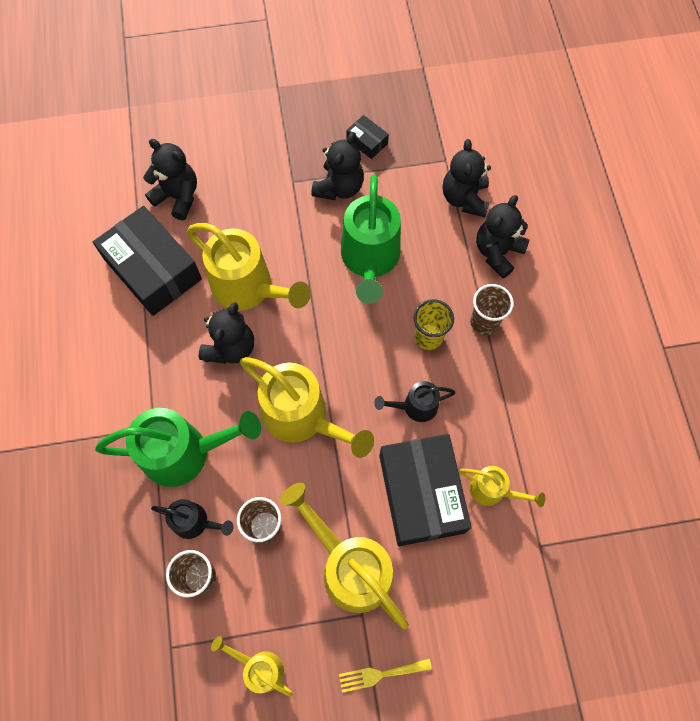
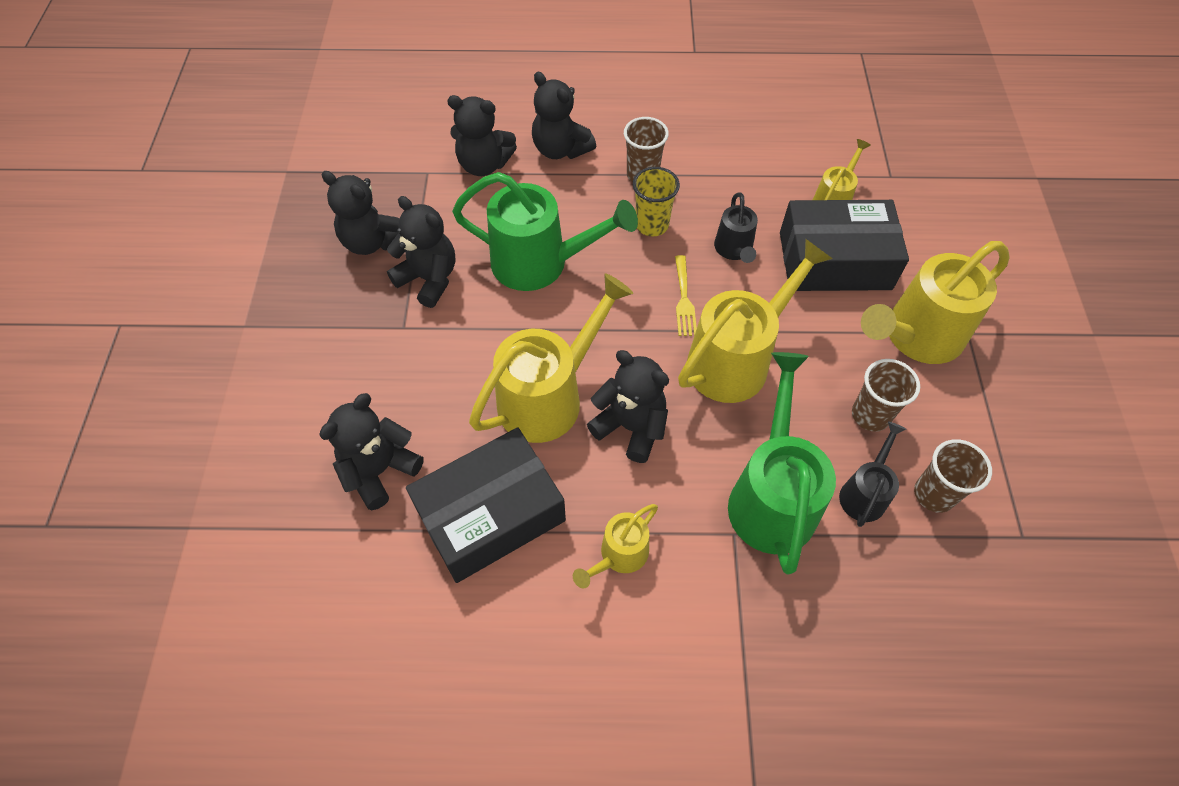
camera: 80 degrees left, 10 degrees down
yellow watering can [211,636,293,697] -> yellow watering can moved to [573,504,658,588]
yellow fork [339,658,432,693] -> yellow fork moved to [675,255,697,336]
black box [346,115,389,159] -> black teddy bear [321,171,400,255]

